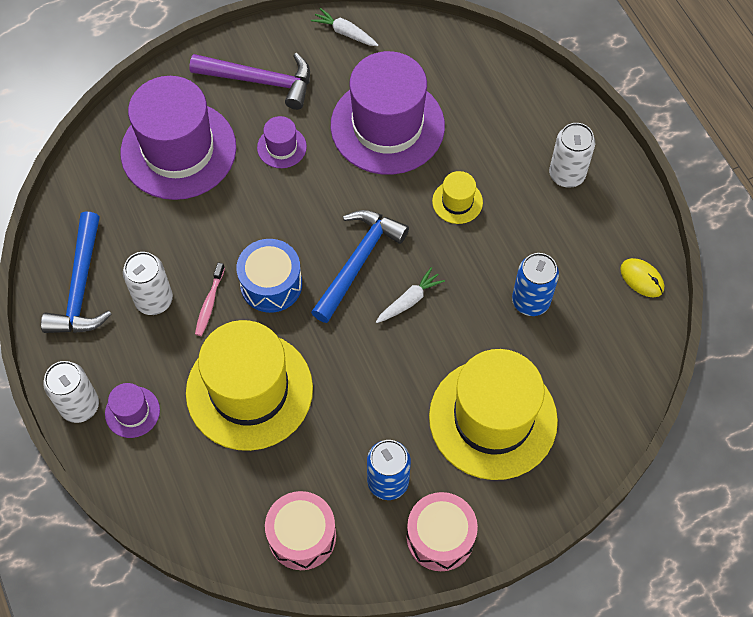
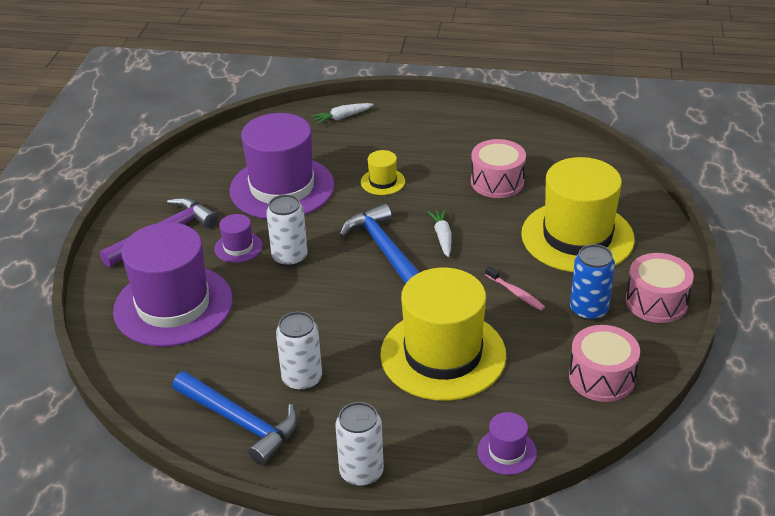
camera: 55 degrees left, 25 degrees down
purple hat [105,383,160,438] -> purple hat moved to [477,412,537,475]
pink toothbrush [195,262,225,336] -> pink toothbrush moved to [485,266,545,311]
blue drum [236,239,302,313] -> none
white carrot [311,8,378,46] -> white carrot moved to [311,103,374,125]
blue can [512,253,559,316] -> pink drum [471,139,526,198]
white can [549,123,595,188] -> white can moved to [266,194,308,267]
yellow mouse [620,258,664,297] -> none

